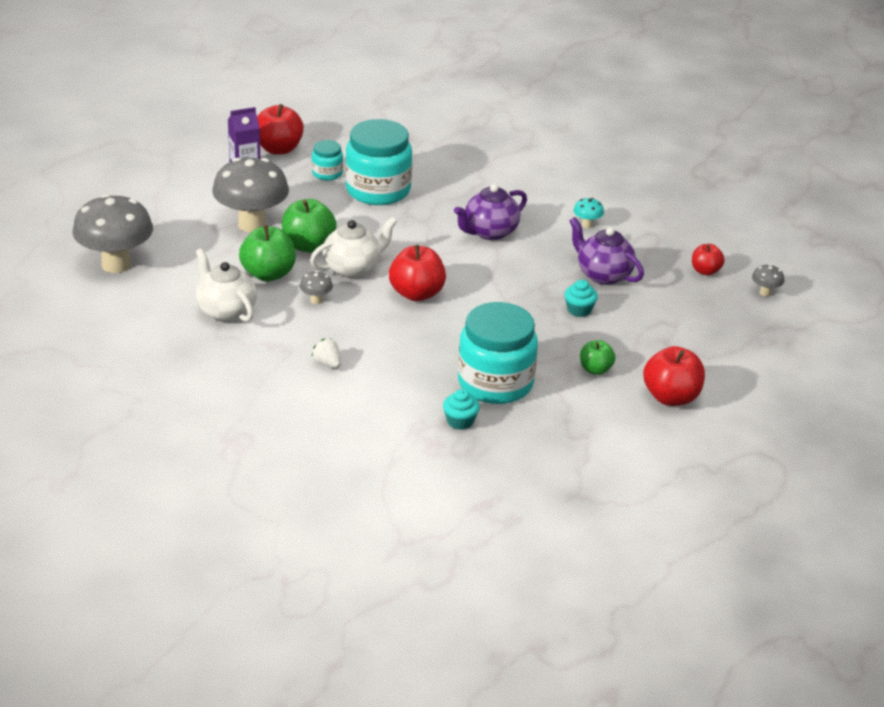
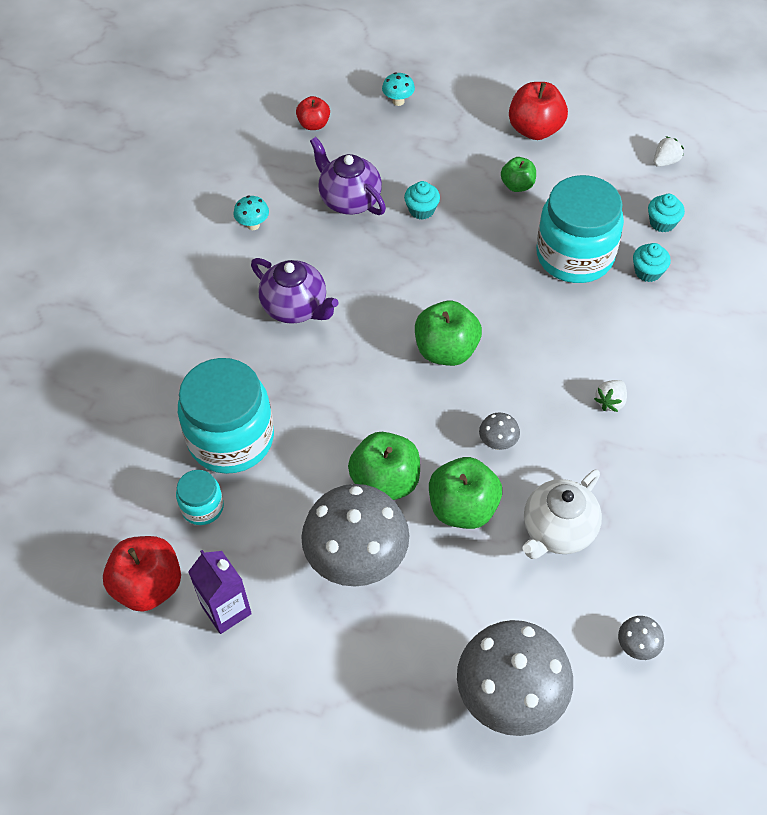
camera: 100 degrees left, 20 degrees up
white teapot [310,217,397,278] -> none
red apple [389,245,446,301] -> green apple [415,301,482,366]
purple teapot [569,217,644,285] -> purple teapot turned 105 degrees clockwise [310,137,386,215]
grey mushroom [752,264,785,297] -> grey mushroom moved to [618,616,664,660]
none -> turquoise mushroom [382,72,415,106]
none -> turquoise cupcake [648,194,685,232]
none -> white strawberry [654,136,684,167]

